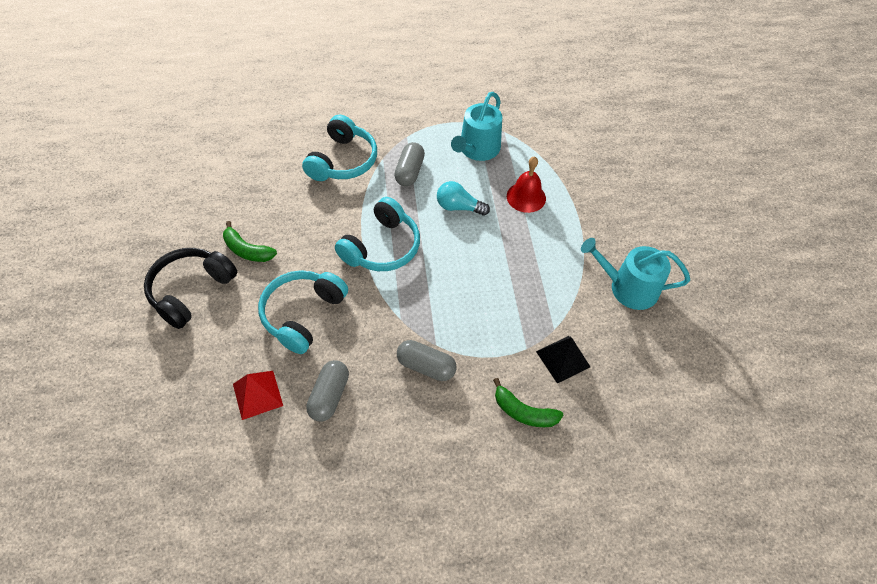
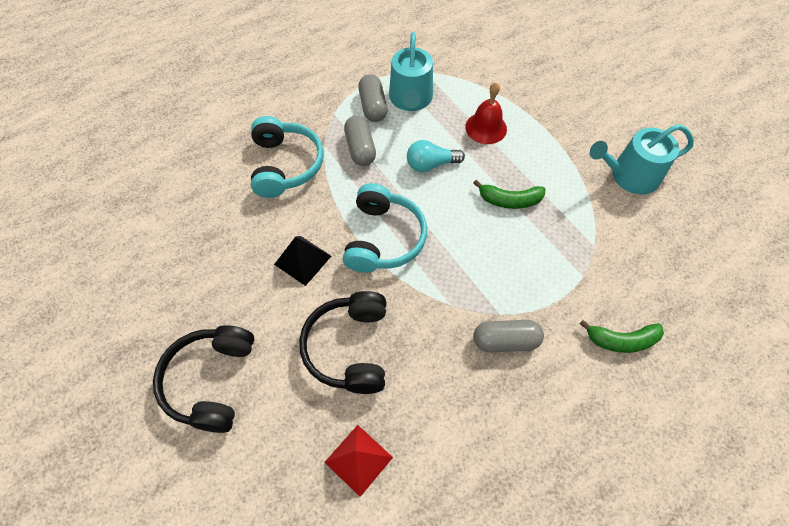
camera: 25 degrees left, 5 degrees up
green banana [223,221,277,262] -> green banana moved to [473,180,545,209]
turquoise headphones [258,270,348,354] -> black headphones [299,291,386,394]
grey capsule [306,360,349,421] -> grey capsule moved to [358,74,387,122]
black pyramid [536,336,590,384] -> black pyramid moved to [274,236,331,286]

